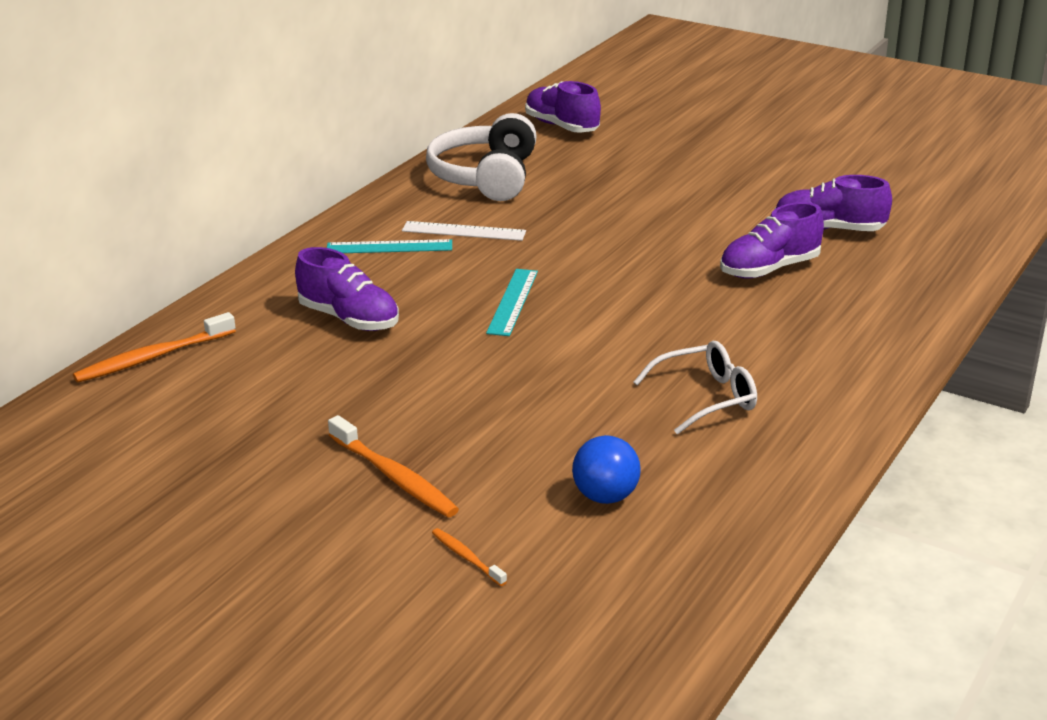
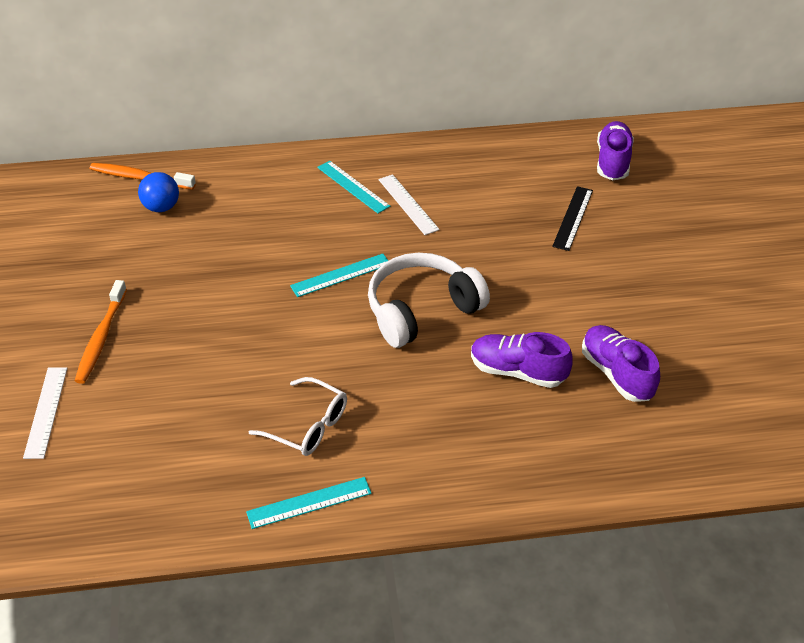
camera: 50 degrees right, 15 degrees up
purple shoe [295,247,399,331] -> none
white headphones [426,113,537,201] -> white headphones moved to [368,253,490,348]
orange toothbrush [432,528,507,586] -> white ruler [23,367,67,459]
blue ball [572,435,641,504] -> blue ball moved to [138,172,179,212]
none -> turquoise ruler [246,477,372,529]
none -> black ruler [552,186,593,251]

